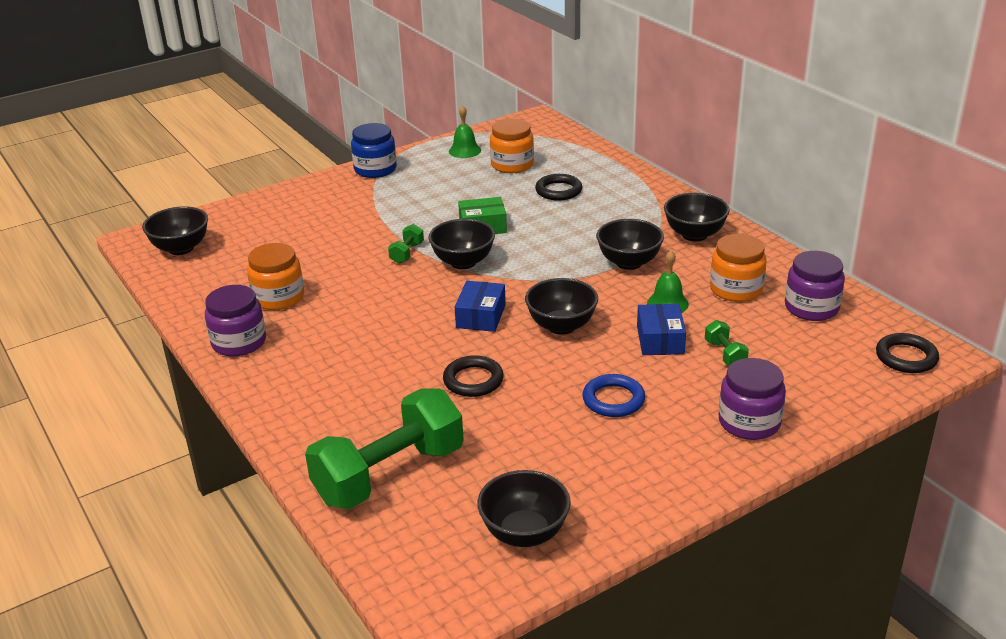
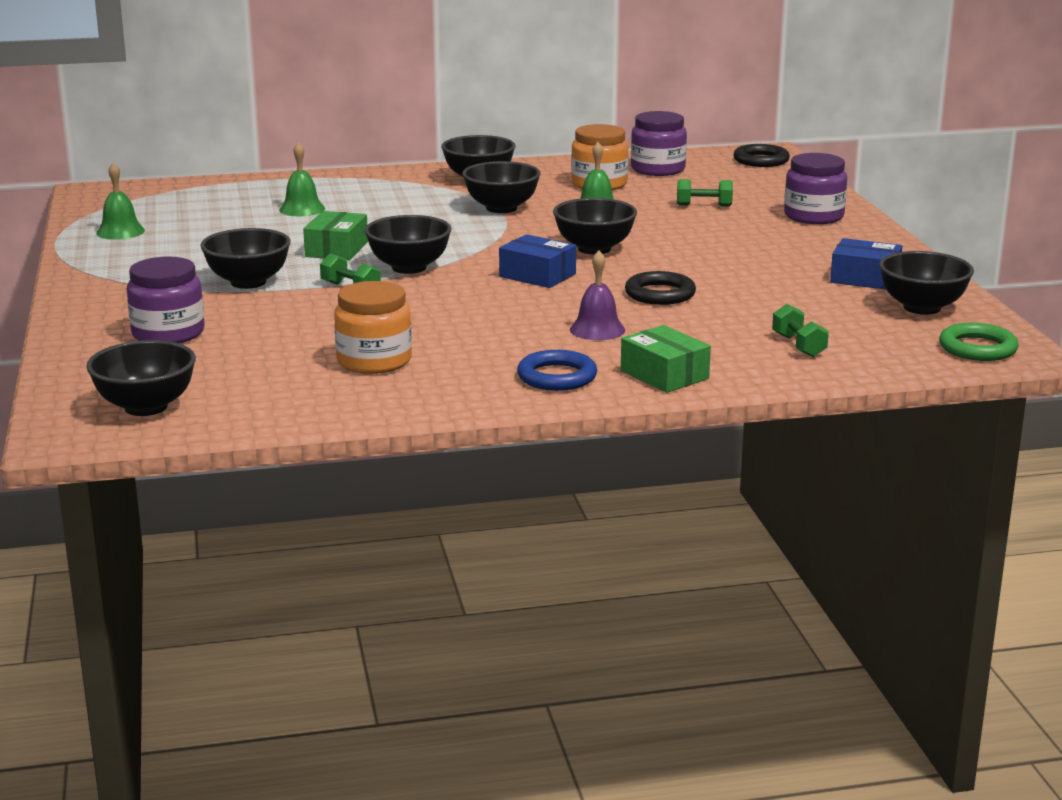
camera: 70 degrees left, 10 degrees down
purple jar [205,285,266,357] -> purple jar moved to [127,256,205,343]
green dumbbell [305,388,464,509] -> green dumbbell [772,304,829,357], size x0.41
blue jar [351,123,397,178] -> none
orange jar [490,118,534,173] -> none
black ring [535,174,582,201] -> green bell [279,142,325,216]
blue ring [582,374,645,417] -> blue ring moved to [517,350,597,391]
blue box [637,304,686,355] -> blue box moved to [830,238,902,290]
none -> black bowl [200,228,291,289]
none -> purple bell [570,251,625,340]
none -> green box [621,325,711,393]
none -> green ring [939,323,1019,361]

